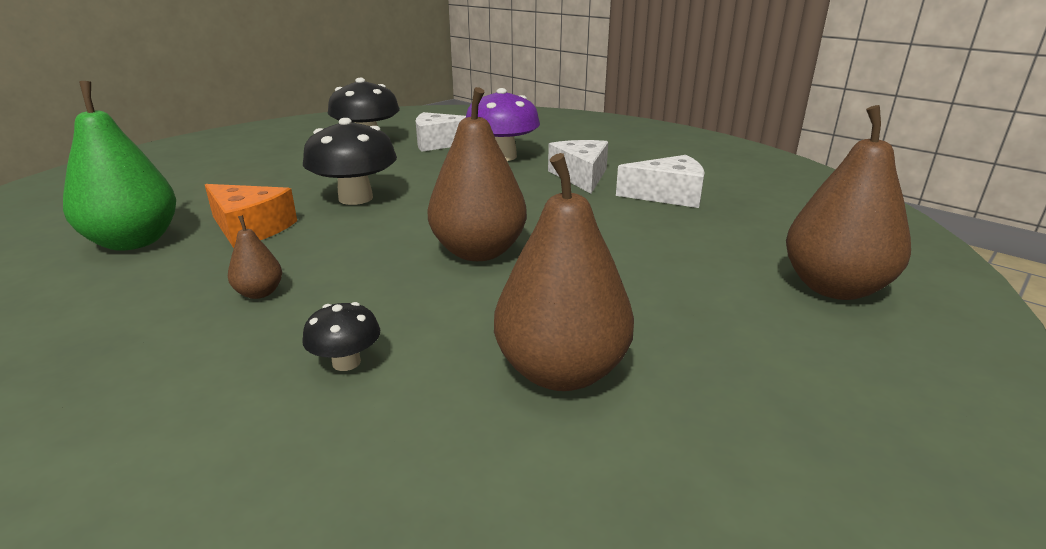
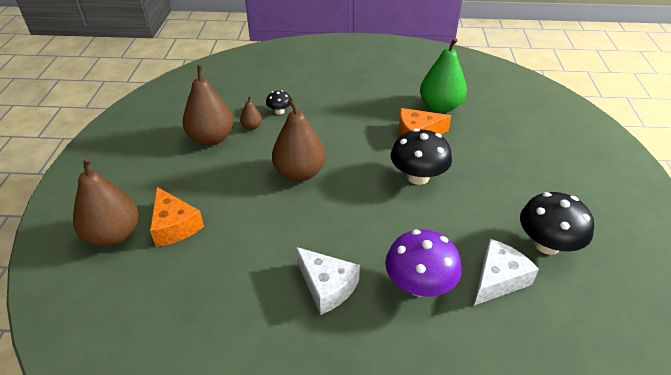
camera: 140 degrees right, 15 degrees up
brown pear [228,215,282,299] -> brown pear moved to [240,96,262,130]
white cheese [616,155,705,208] -> none
none -> orange cheese [150,187,204,247]

